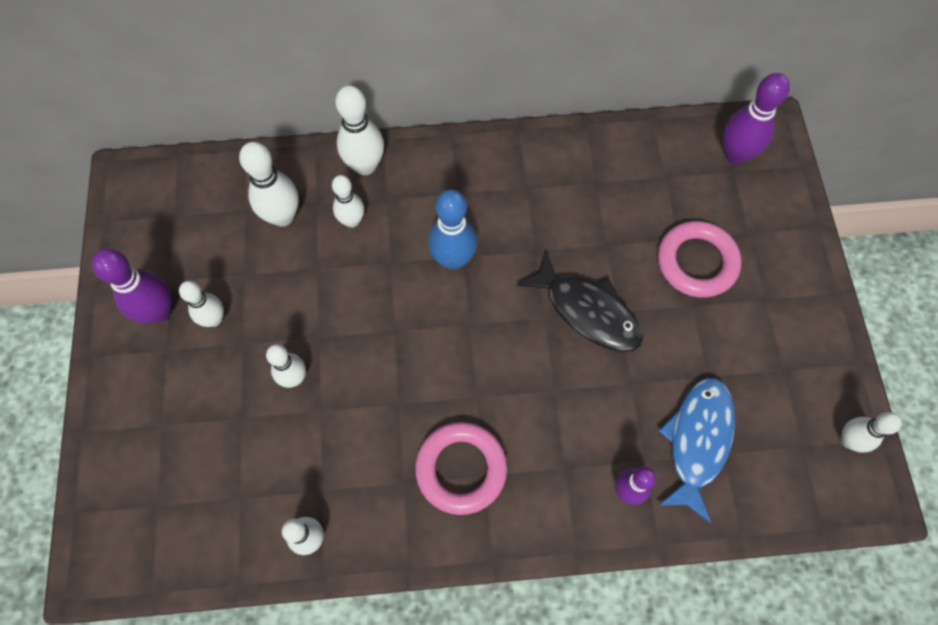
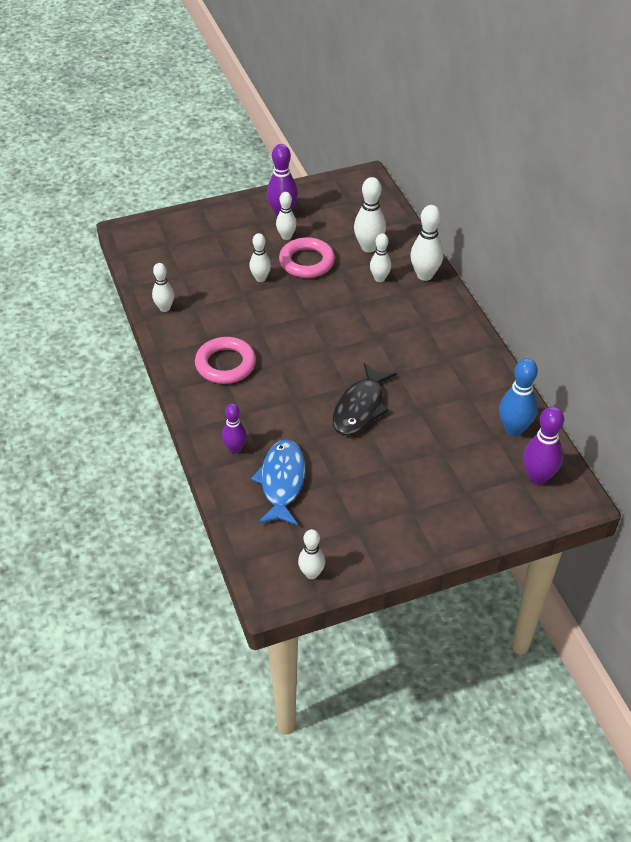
camera: 75 degrees right, 20 degrees down
blue bowling pin [428,189,477,270] -> blue bowling pin moved to [499,358,538,436]
blue fish [657,378,735,523] -> blue fish turned 90 degrees counterclockwise [251,439,305,526]
pink ring [658,221,742,298] -> pink ring moved to [279,237,335,278]

